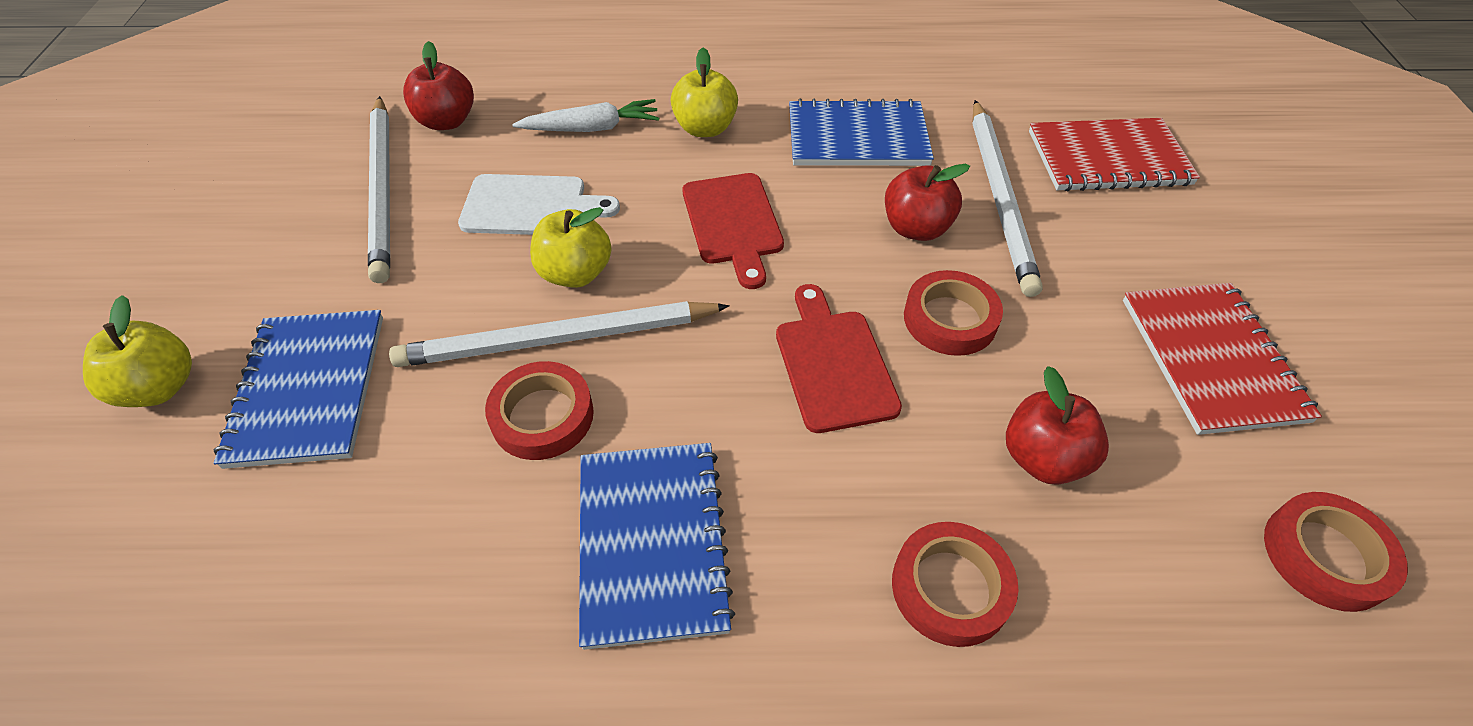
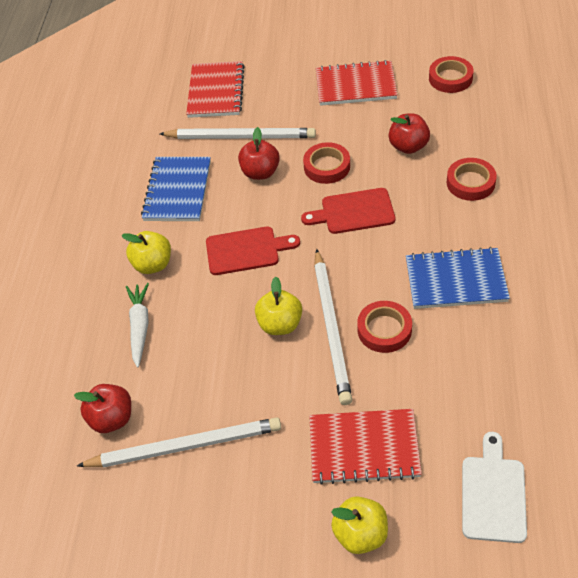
camera: 80 degrees left, 0 degrees up
blue notebook [214,310,383,469] -> red notebook [309,409,422,485]
white cutting board [458,174,620,235] -> white cutting board moved to [462,432,527,543]

